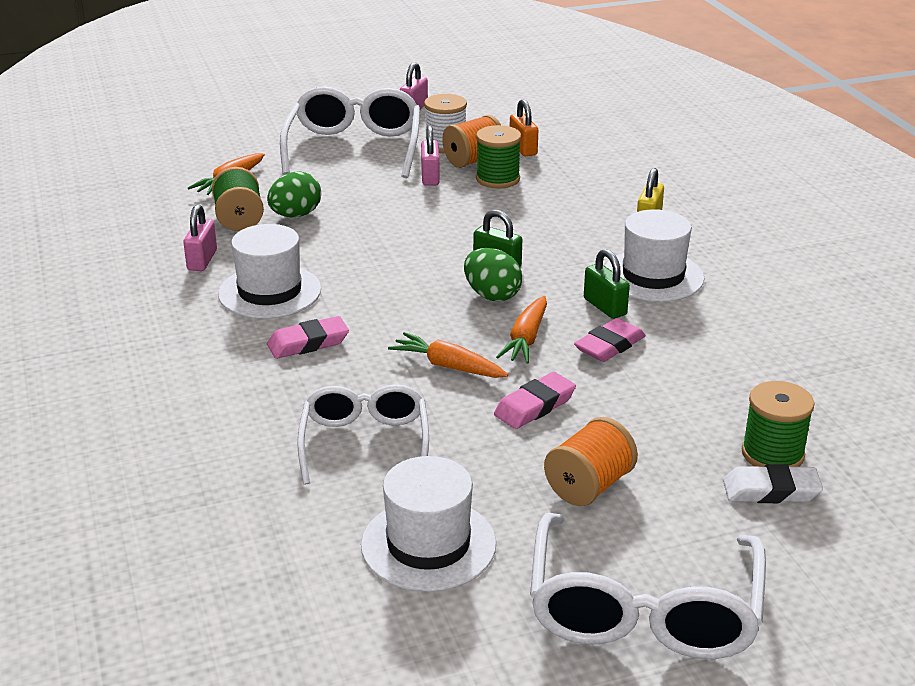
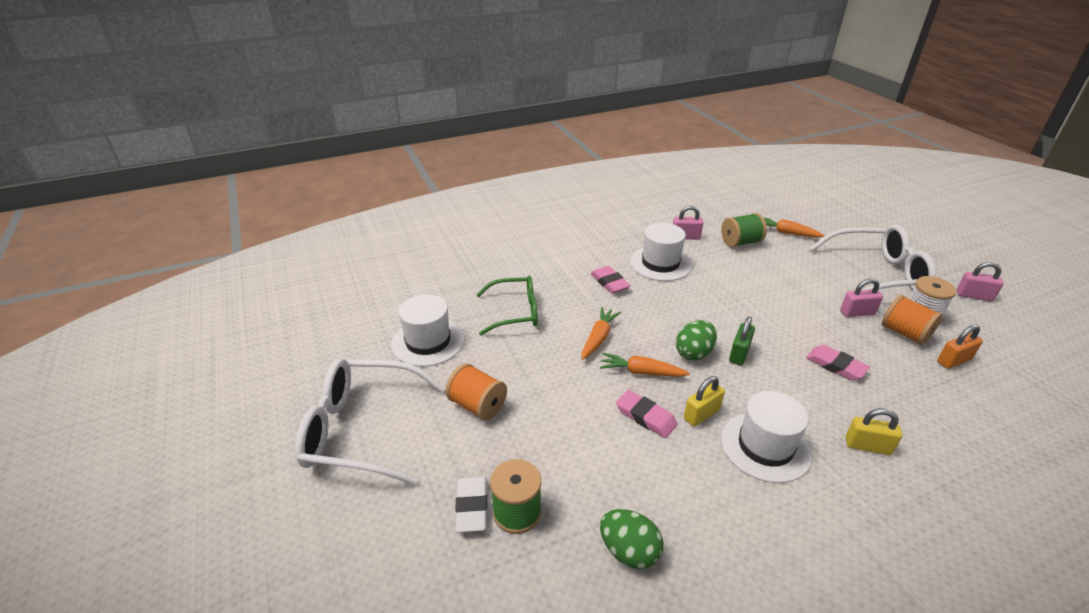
camera: 85 degrees right, 5 degrees up
green egg [267,172,321,217] -> green egg moved to [600,509,664,569]
white glasses [297,384,429,485] -> green glasses [476,276,538,336]
green spool [476,125,521,189] -> none
pink eraser [494,372,576,429] -> pink eraser moved to [806,345,870,380]
green padlock [584,249,630,319] -> yellow padlock [684,376,725,427]

